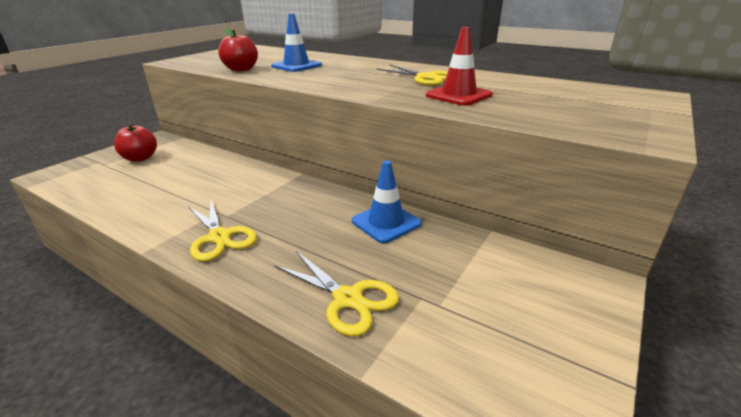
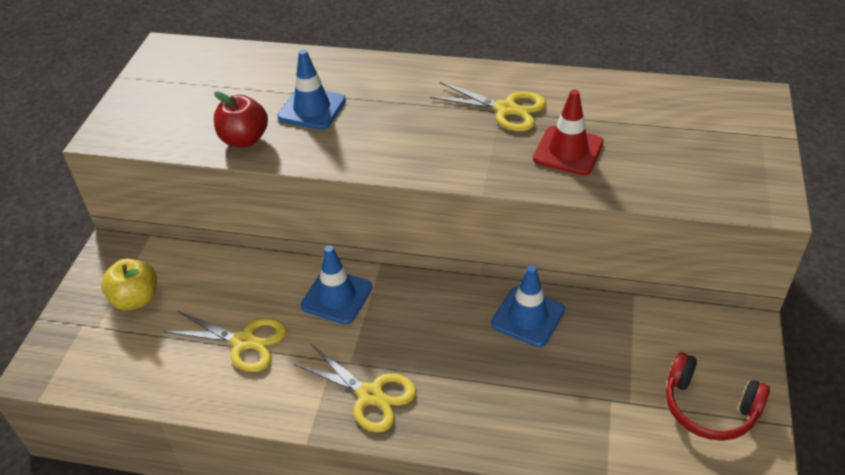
camera: 20 degrees left, 15 degrees up
red apple [114,124,157,162] -> yellow apple [101,259,157,311]
yellow scissors [274,251,399,336] -> yellow scissors moved to [164,311,287,372]
none -> blue traffic cone [301,246,373,324]
none -> red headphones [666,352,770,441]

